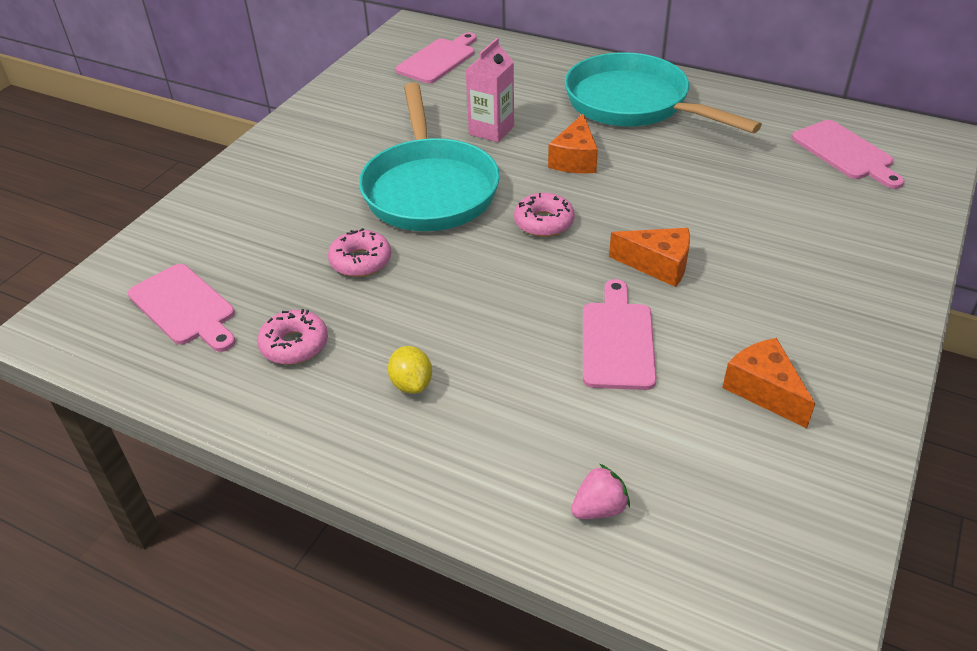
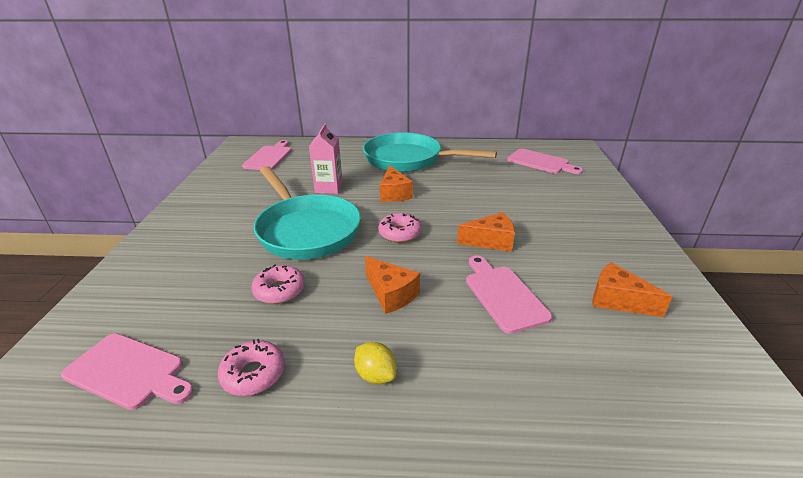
camera: 25 degrees left, 10 degrees down
pink strawberry [571,464,630,519] -> none
none -> orange cheese [365,256,420,314]

